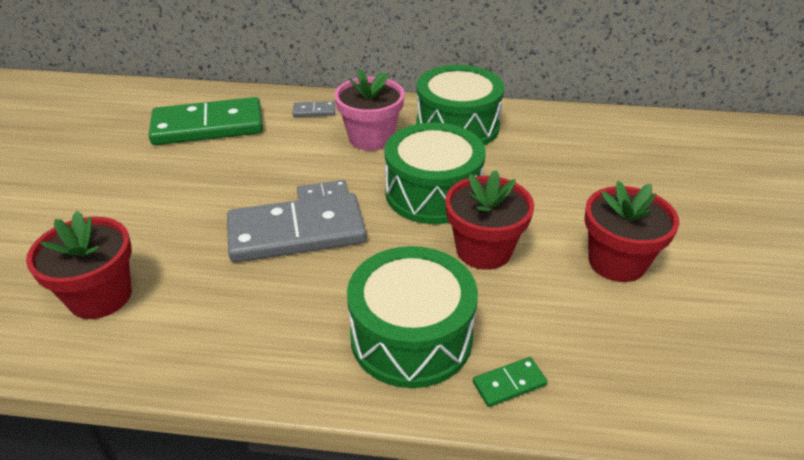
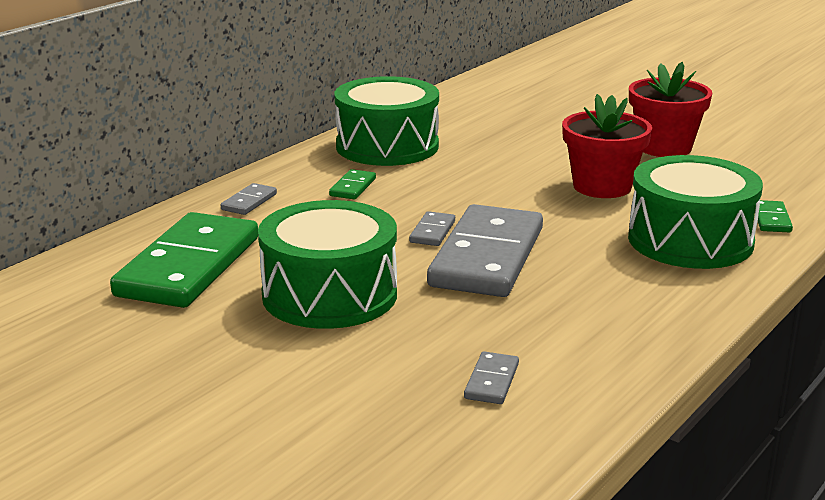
camera: 60 degrees left, 15 degrees down
red flower pot [26,211,132,319] -> grey domino [464,352,519,404]
pink flower pot [334,68,405,151] -> green domino [329,169,376,199]
green drum [385,123,486,224] -> green drum moved to [258,200,397,329]

